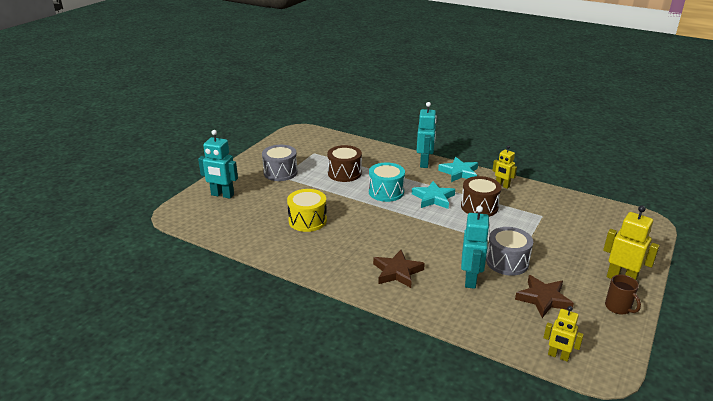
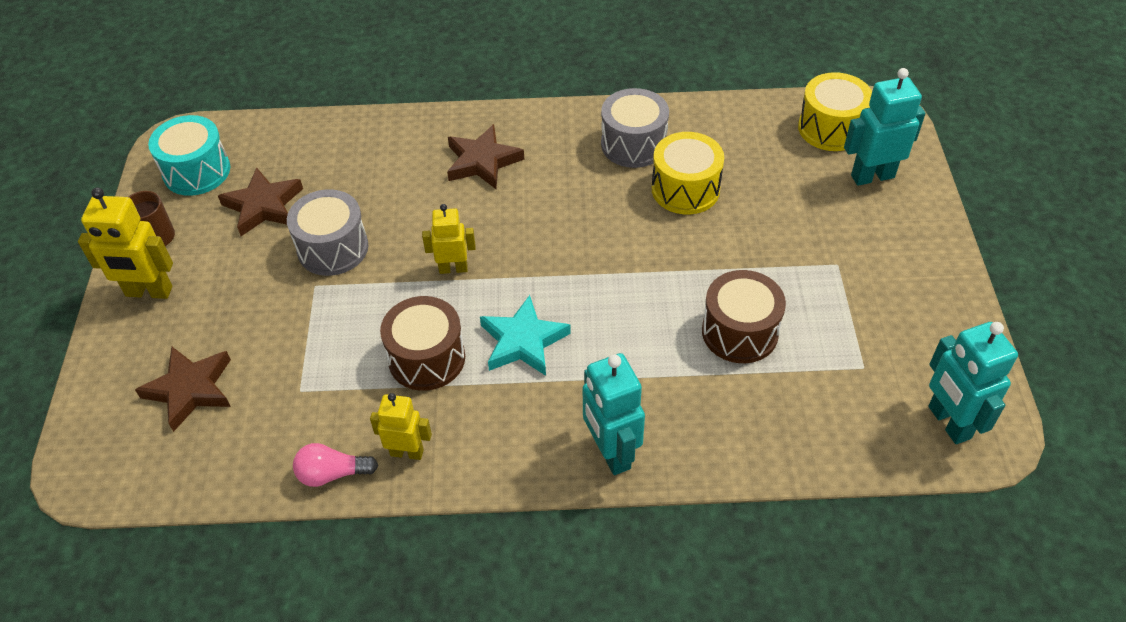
camera: 150 degrees right, 20 degrees up
grey drum [262,145,298,181] -> grey drum moved to [601,88,669,168]
turquoise drum [369,162,405,202] -> turquoise drum moved to [148,115,230,196]
turquoise star [438,157,478,182] -> none
turquoise robot [461,206,490,289] -> turquoise robot moved to [928,322,1018,444]
yellow robot [543,306,584,362] -> yellow robot moved to [422,204,476,274]
none -> brown star [135,347,231,432]
none -> pink light bulb [293,443,378,487]
none -> yellow drum [798,72,872,151]

